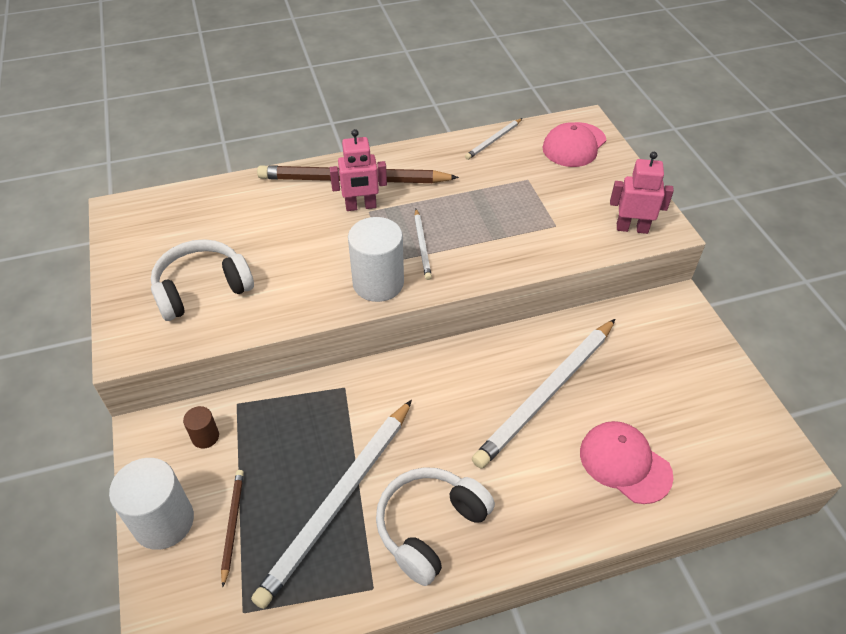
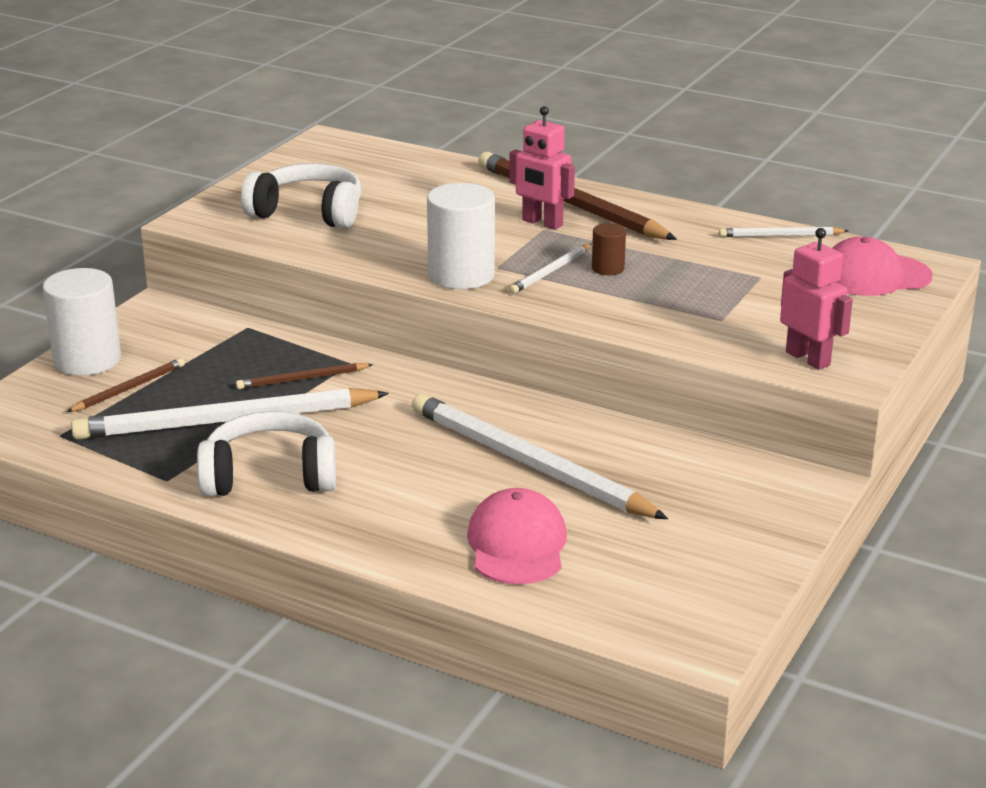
camera: 45 degrees right, 20 degrees down
brown cylinder [183,406,219,448] -> brown cylinder moved to [592,223,626,275]
white pencil [472,319,615,469] -> white pencil turned 45 degrees clockwise [412,394,668,519]
none -> brown pencil [236,363,373,389]

